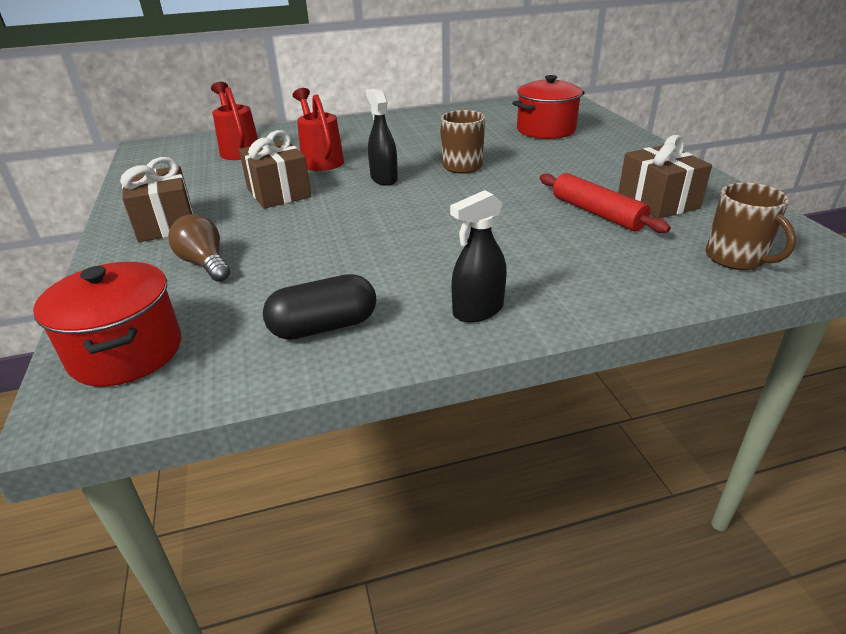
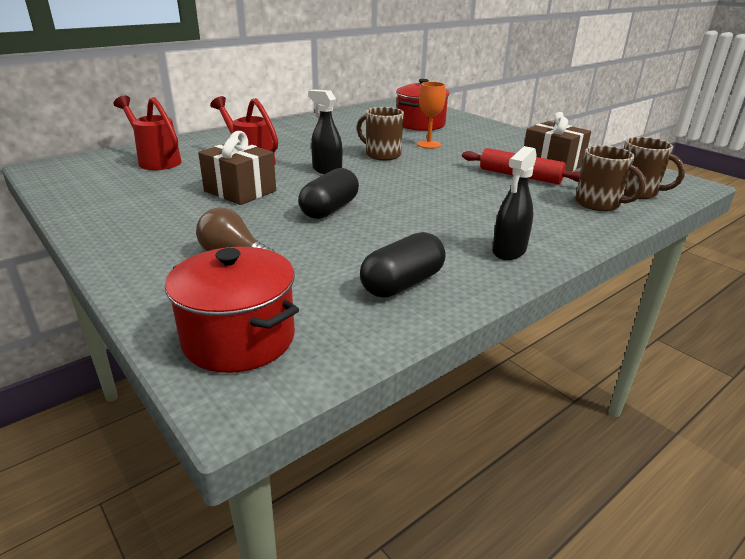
camera: 25 degrees left, 5 degrees down
brown gift [120,157,193,242] -> none
none -> black capsule [298,168,359,219]
none -> orange goblet [417,82,446,149]
none -> brown mug [575,145,646,211]

